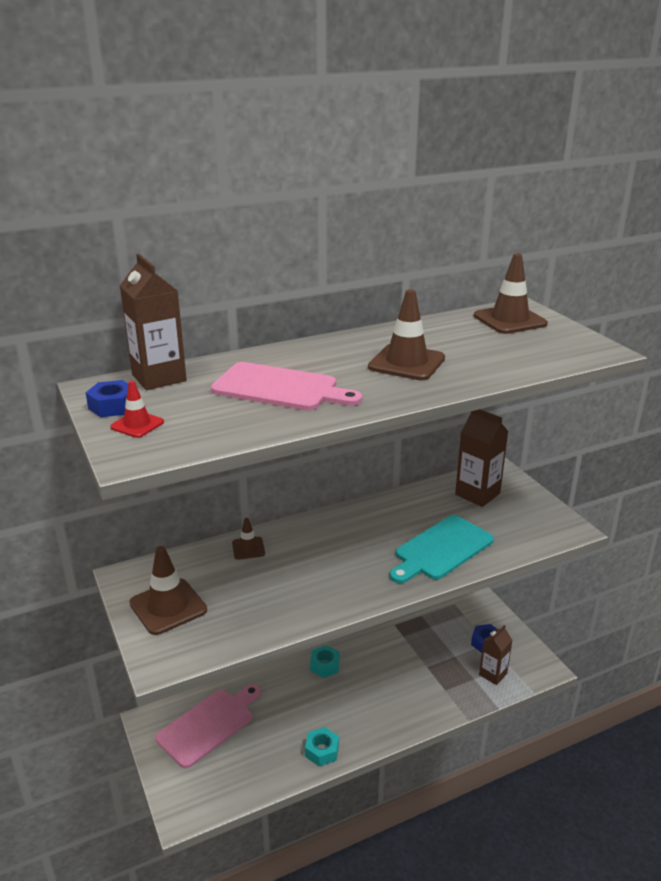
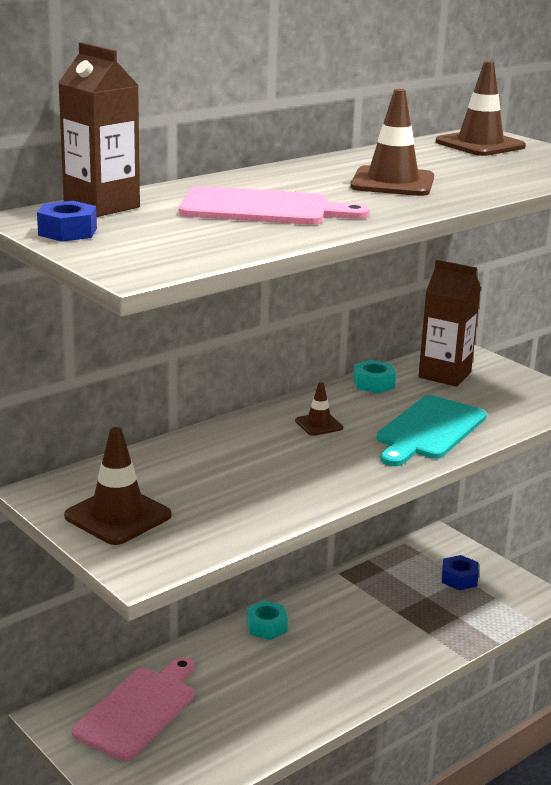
camera: 15 degrees left, 5 degrees down
red traffic cone [110,381,164,438] -> none
brown traffic cone [232,518,265,560] -> brown traffic cone moved to [295,382,343,436]
turquoise nut [305,727,339,767] -> turquoise nut moved to [353,360,396,393]
brown carton [479,625,512,685] -> none

